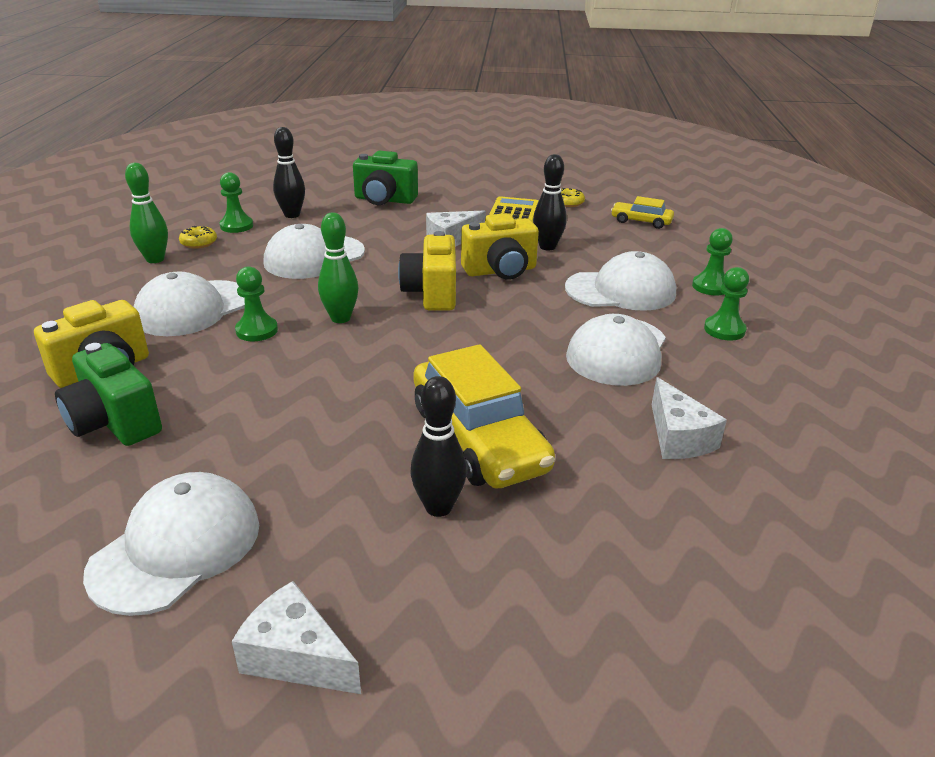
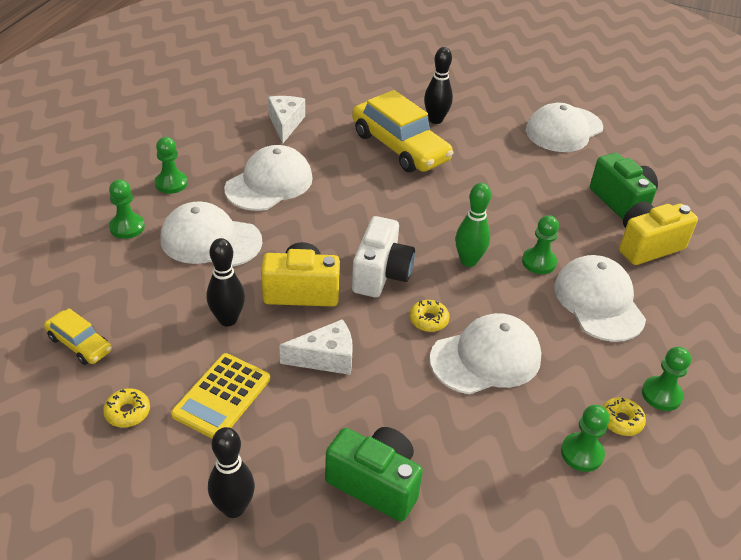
camera: 165 degrees left, 10 degrees up
green bowling pin [125,163,168,263] -> green pawn [642,347,691,411]
white cap [134,271,245,336] -> white cap turned 75 degrees counterclockwise [554,255,646,342]
white cheese [232,581,361,694] -> none
black bowling pin [273,127,305,218] -> black bowling pin moved to [208,427,255,518]
yellow camera [398,231,456,310] -> white camera [352,216,415,298]
yellow car [413,344,555,489] -> yellow car turned 150 degrees clockwise [352,90,454,173]
none -> yellow donut [410,300,450,332]

